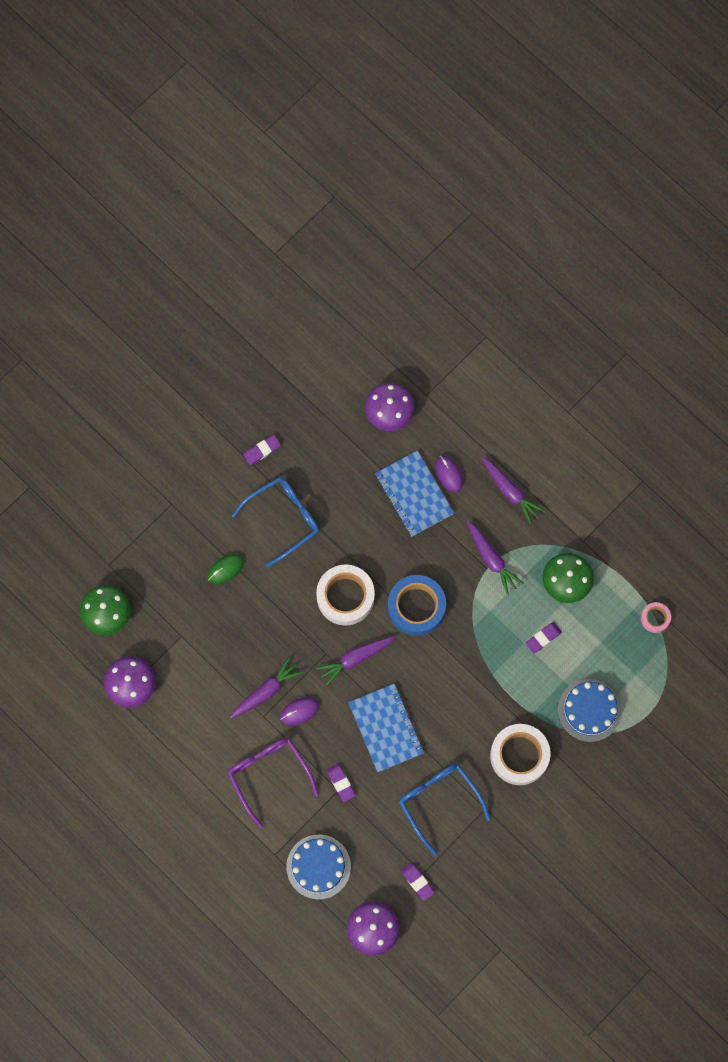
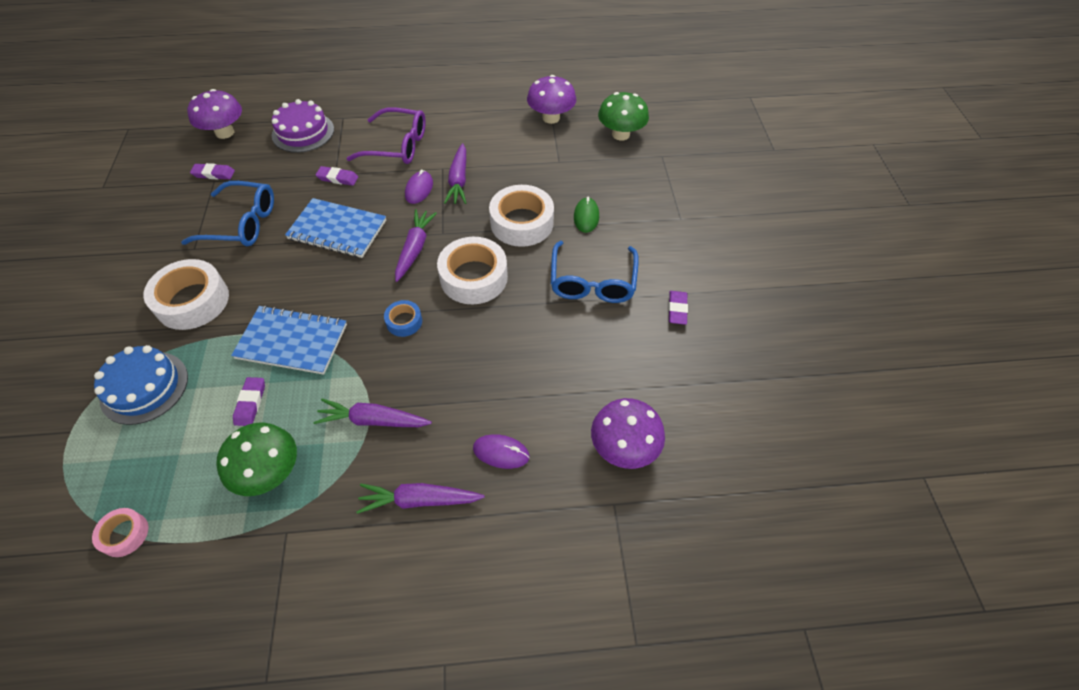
camera: 130 degrees right, 20 degrees down
blue cake [286,834,351,900] -> purple cake [272,99,334,153]
blue notebook [375,450,454,536] -> blue notebook moved to [231,305,347,375]
blue tape [388,575,446,636] -> blue tape [384,300,422,337], size x0.50
none -> white tape [489,185,554,247]

